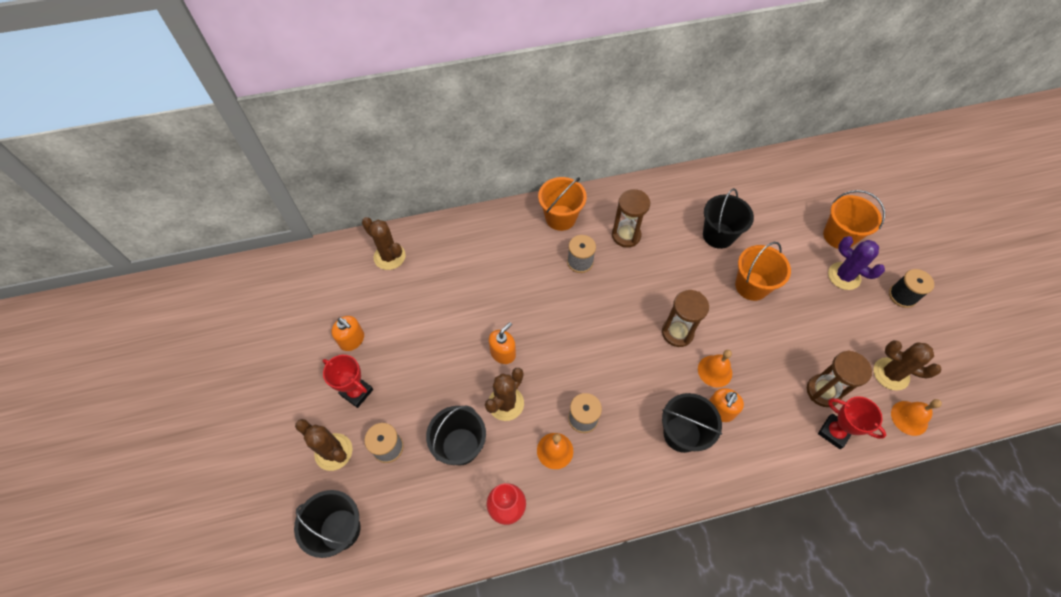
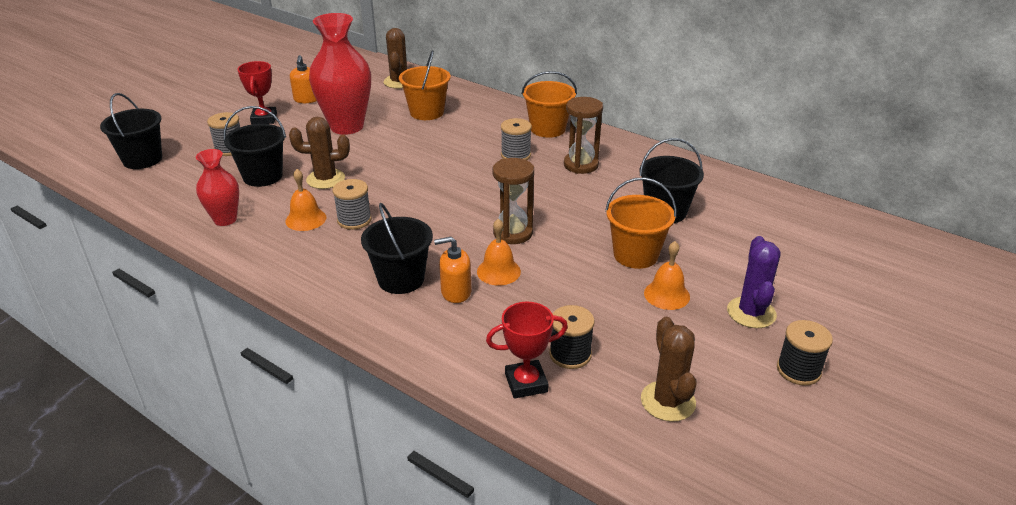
camera: 50 degrees right, 25 degrees down
brown cactus [295,419,353,471] -> none
orange soap dispenser [489,322,516,364] -> none
brown hourglass [807,350,872,407] -> black spool [549,305,595,369]
red trophy [818,396,886,449] -> red trophy turned 75 degrees clockwise [486,302,568,399]
orange bucket [823,190,885,249] -> orange bucket moved to [399,50,451,120]
orange bell [891,399,942,436] -> orange bell moved to [644,241,690,310]
none -> red vase [309,13,371,135]

